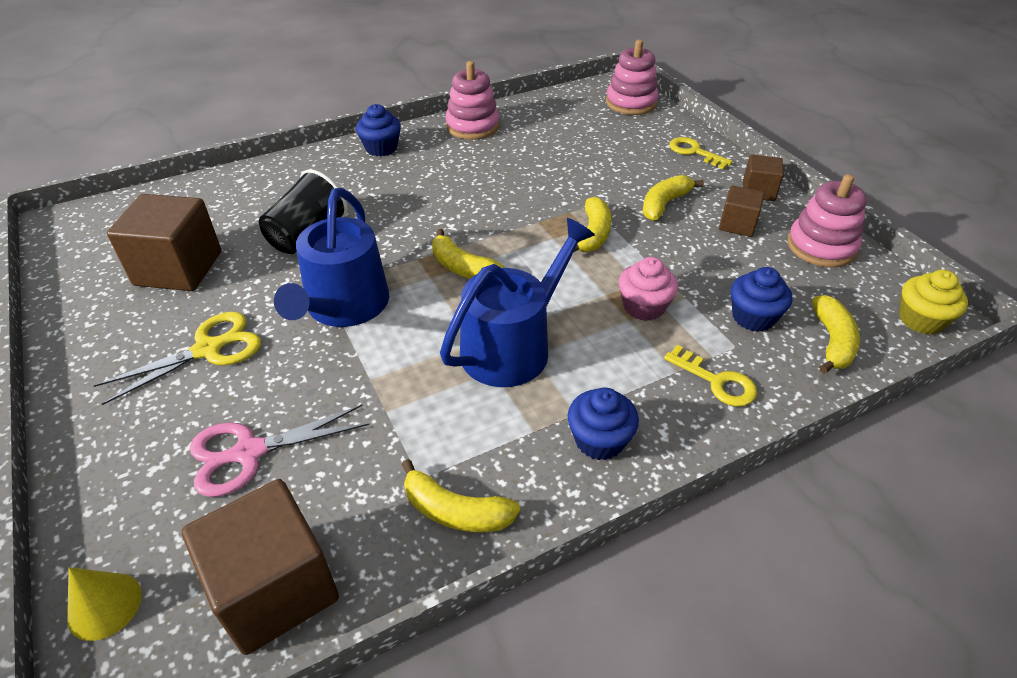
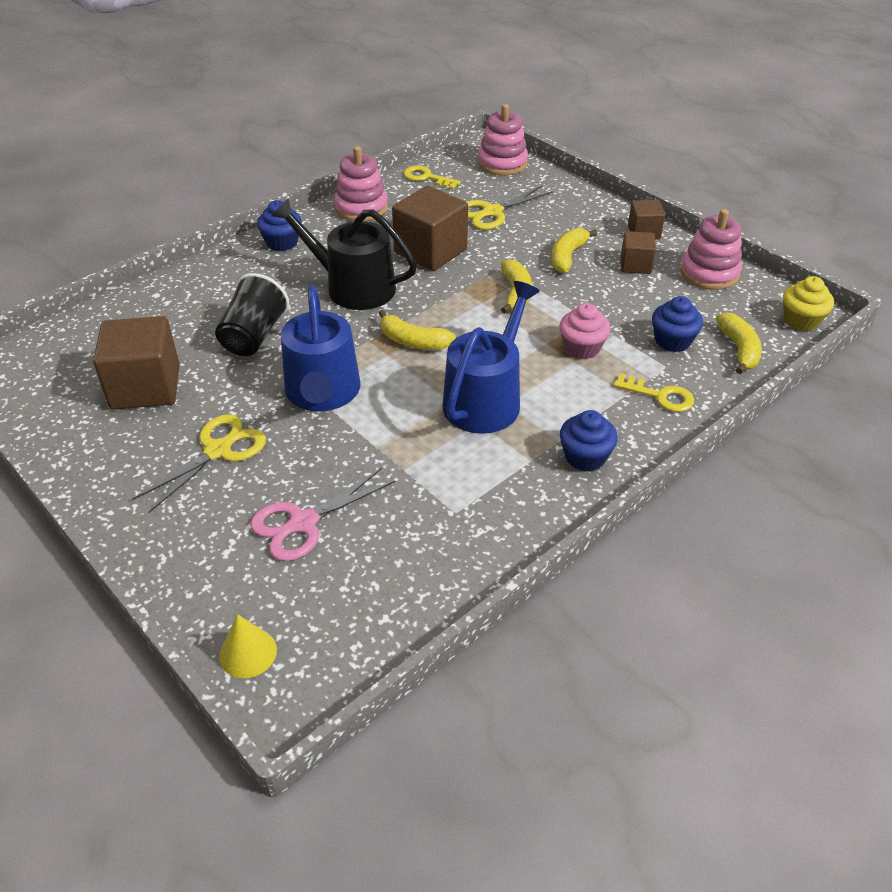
camera: 15 degrees left, 0 degrees up
brown cube [182,479,339,655] -> brown cube moved to [392,186,468,271]
yellow banana [401,459,520,532] -> none
yellow key [669,137,733,169] -> yellow key moved to [404,165,461,189]
none -> black watering can [271,198,417,310]
none -> yellow scissors [467,186,553,230]

